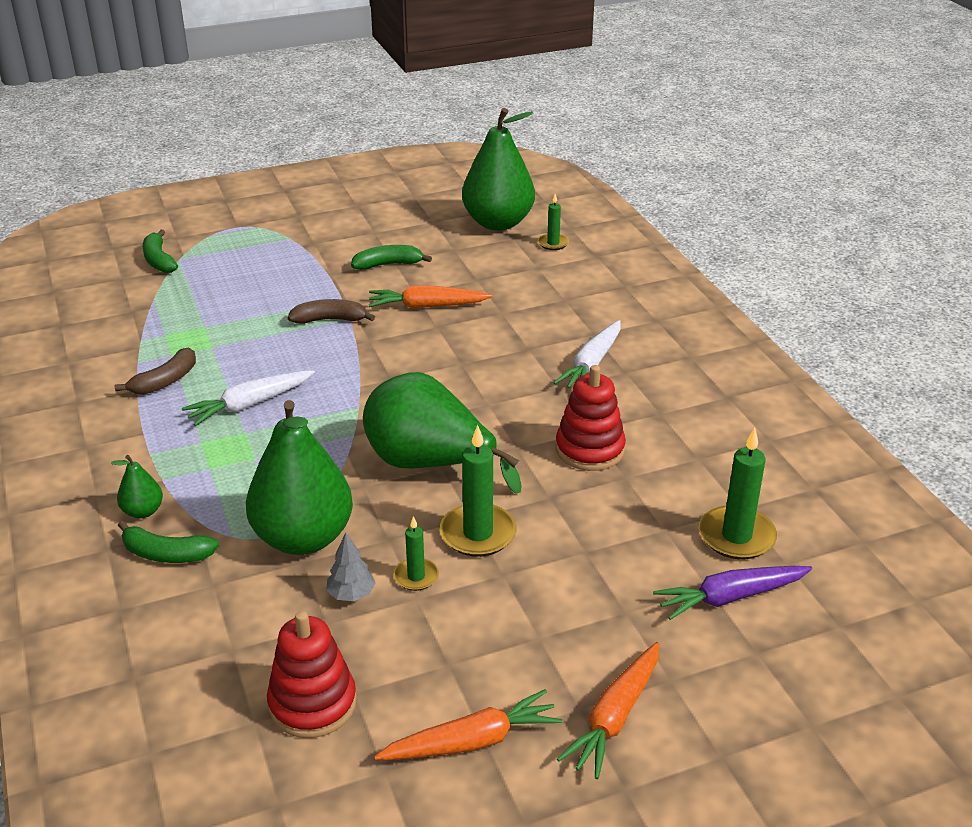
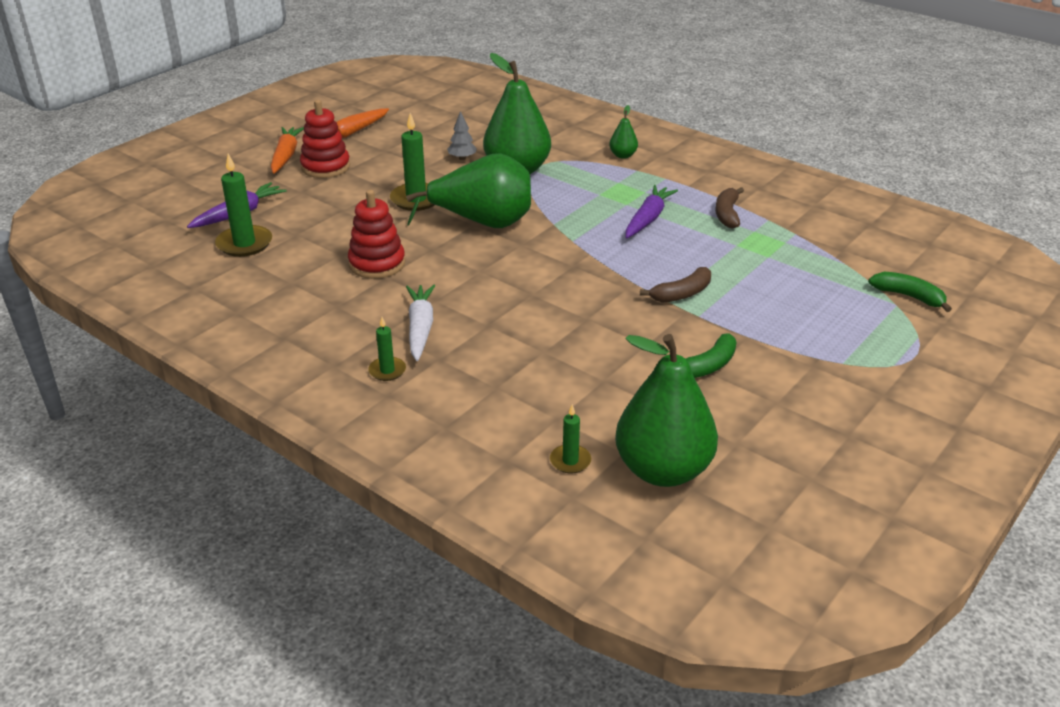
camera: 150 degrees right, 0 degrees up
green banana [118,521,219,563] -> none
white carrot [182,370,315,426] -> purple carrot [626,185,678,238]
red stacking toy [267,611,357,738] -> red stacking toy moved to [300,100,350,178]
orange carrot [369,285,492,309] -> none
green candle [393,516,439,591] -> green candle moved to [368,317,406,381]

